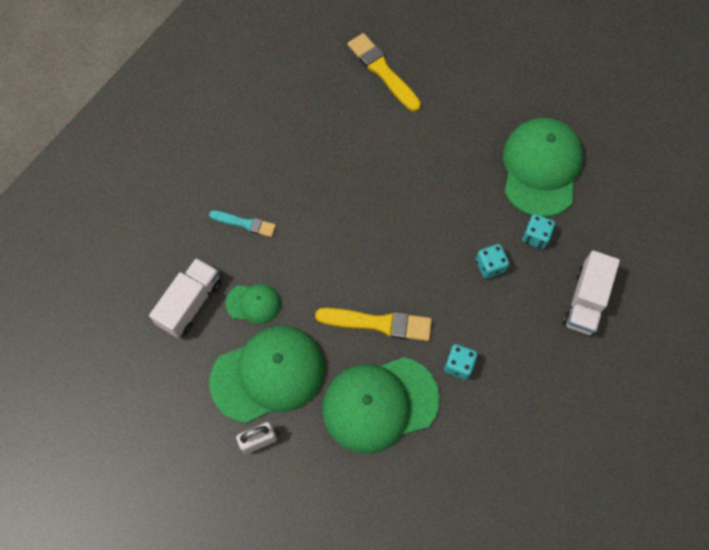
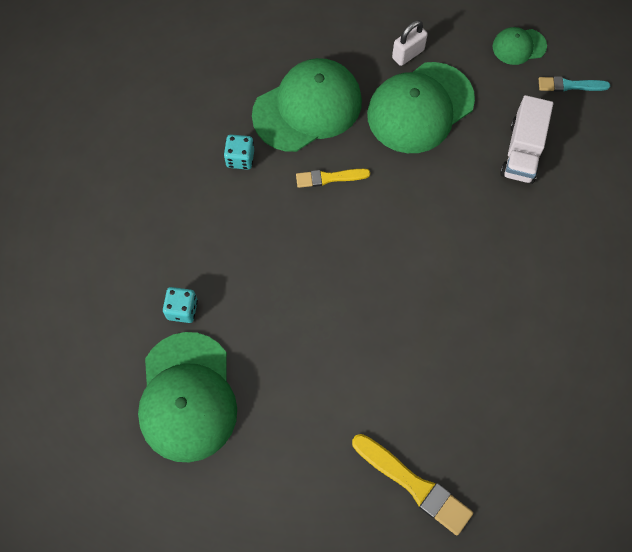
camera: 165 degrees right, 0 degrees up
turquoise brush [209,210,276,237] -> turquoise brush moved to [539,76,610,92]
green cap [226,284,281,324] -> green cap moved to [493,27,547,65]
yellow brush [315,308,432,341] -> yellow brush [296,169,370,188], size x0.62
turquoise dice [476,244,509,279] -> none
white truck [563,250,620,335] -> none

